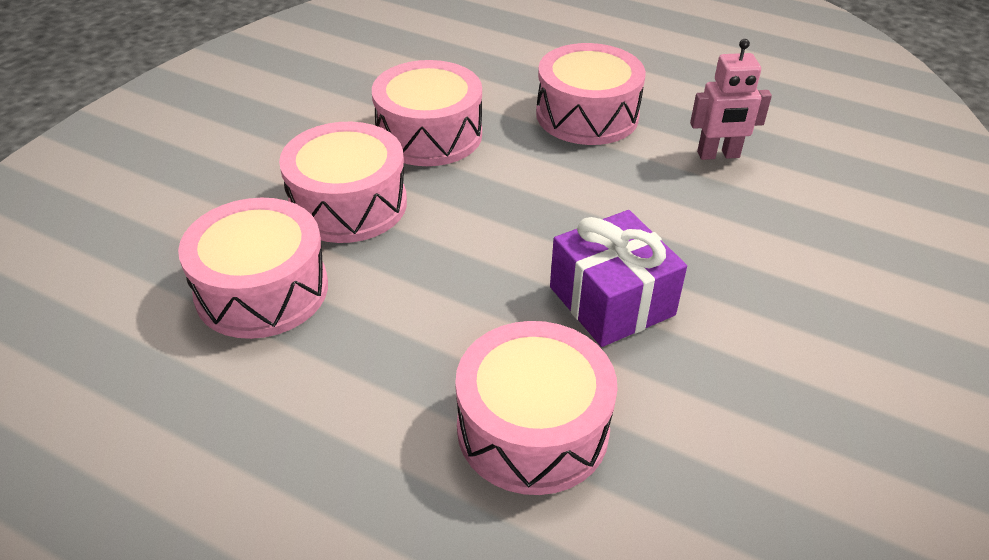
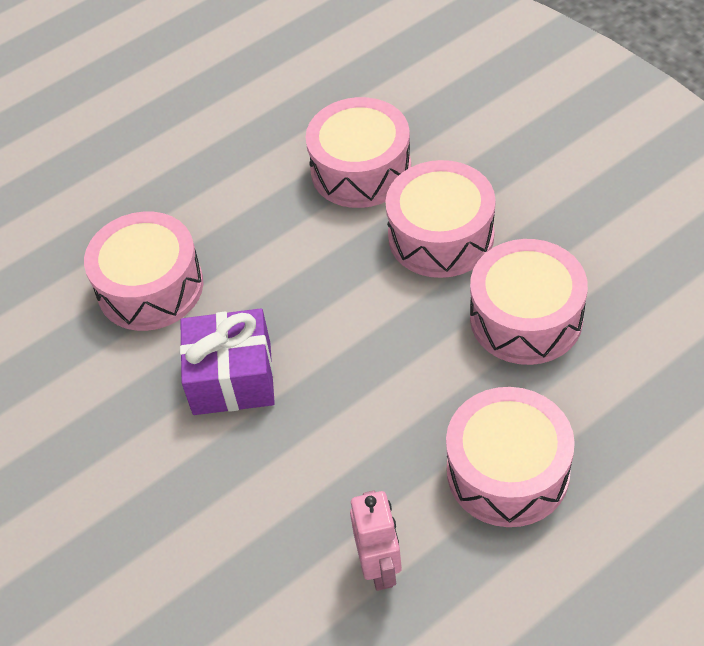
camera: 120 degrees right, 10 degrees up
pink robot [690,39,772,160] -> pink robot turned 150 degrees clockwise [350,491,402,591]

